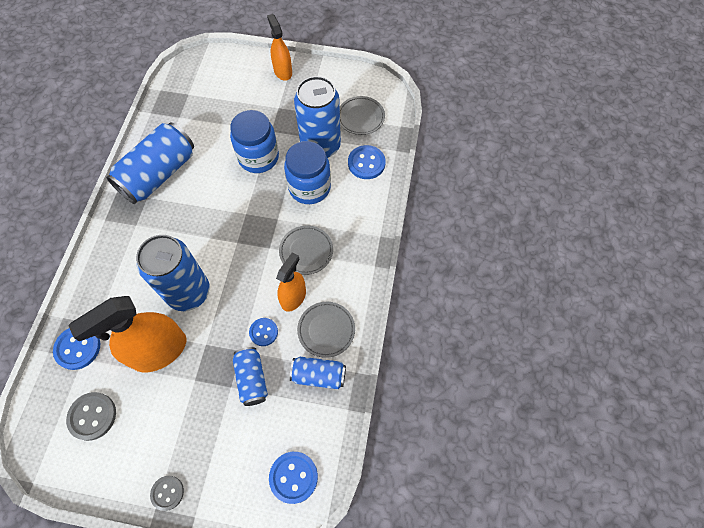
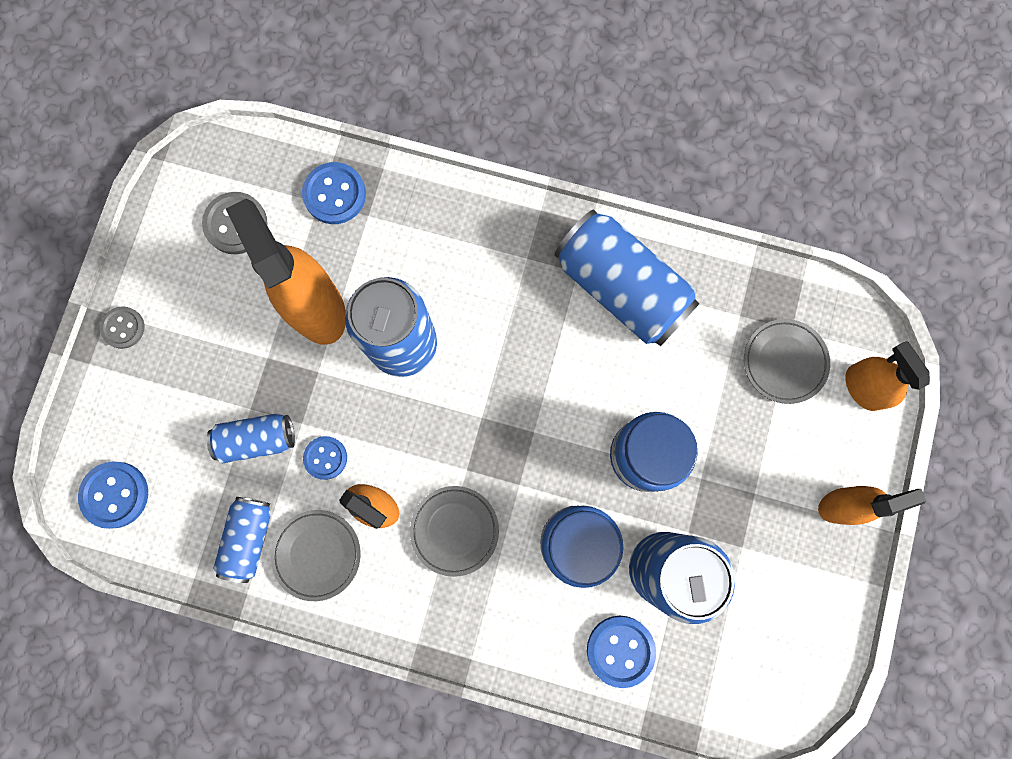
camera: 95 degrees right, 15 degrees up
grey plate [340,96,385,135] -> grey plate moved to [744,319,830,404]
none -> orange spray bottle [845,341,930,411]

